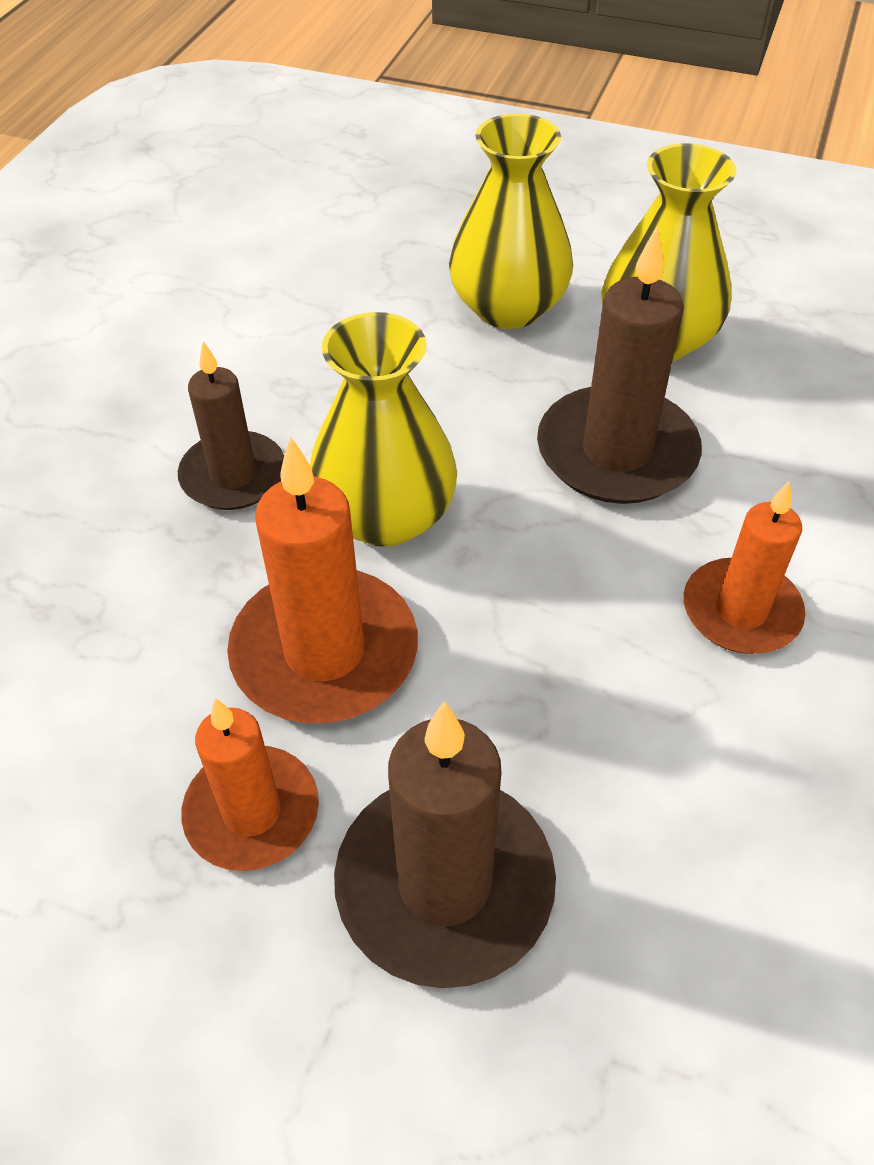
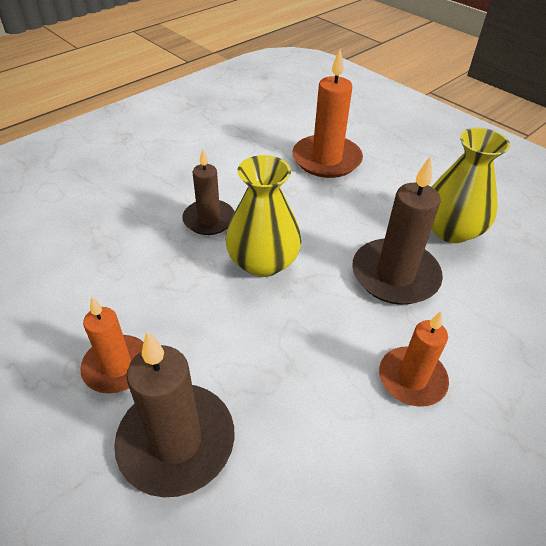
camera: 25 degrees right, 5 degrees down
orange candle [227,436,418,723] -> orange candle moved to [292,49,363,178]
yellow vase [449,113,573,329] -> none

